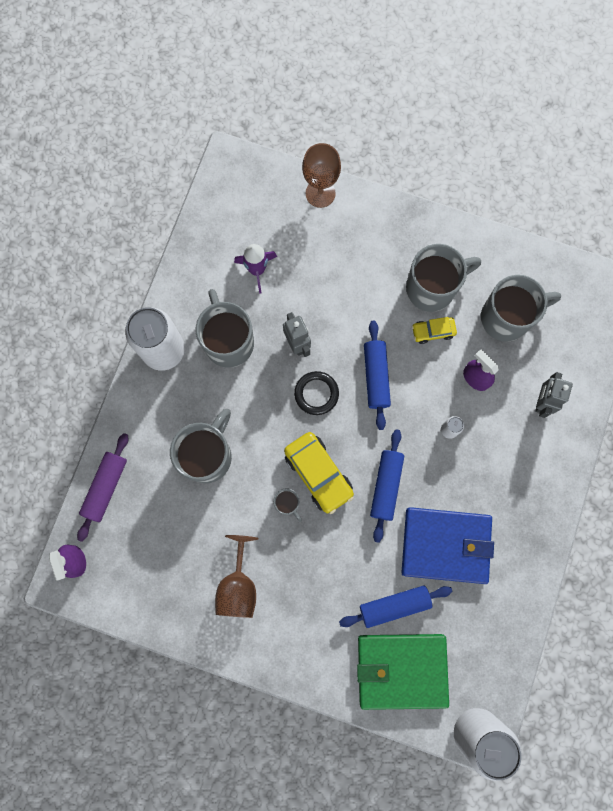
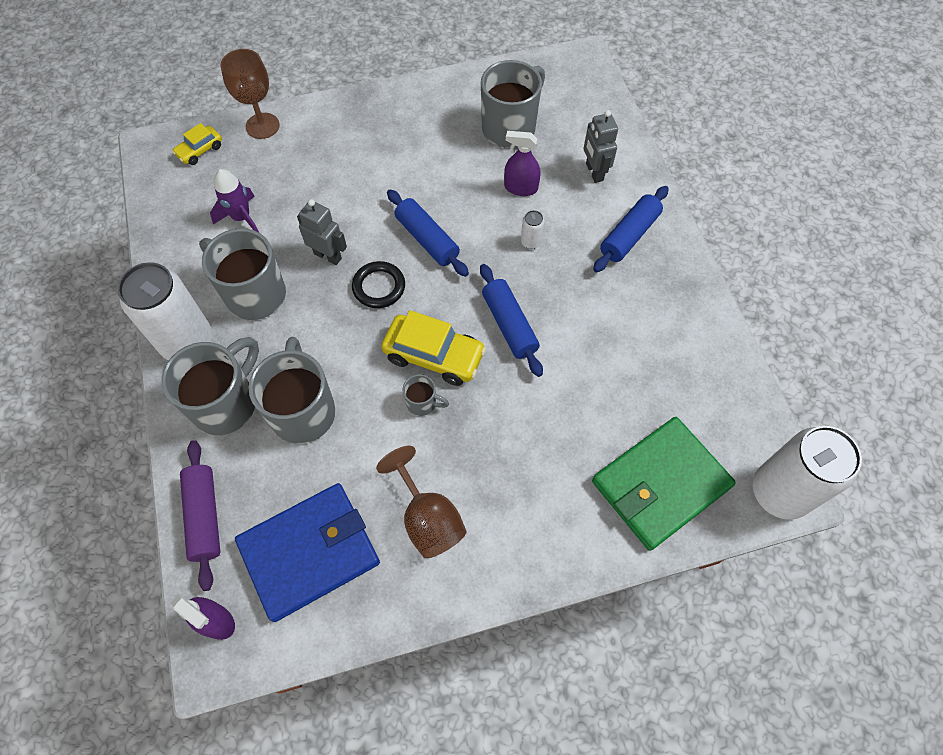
camera: 35 degrees left, 15 degrees down
blue rolling pin [339,585,453,628] -> blue rolling pin moved to [593,186,669,273]
blue wallet [401,507,494,584] -> blue wallet moved to [235,483,380,622]
grey mug [406,244,481,312] -> grey mug moved to [161,337,259,435]
yellow car [412,317,457,344] -> yellow car moved to [172,123,222,165]

